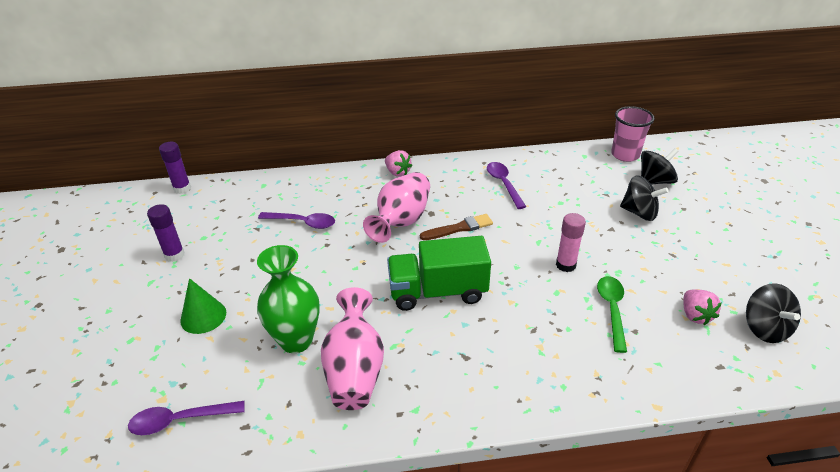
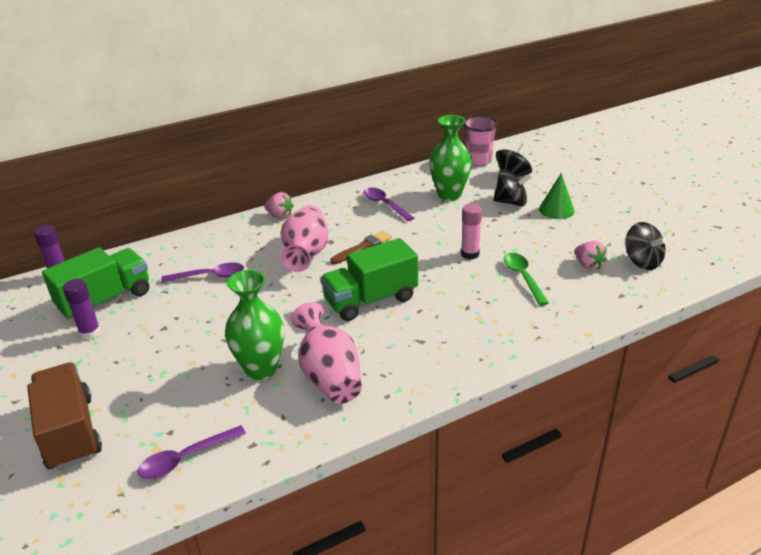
camera: 20 degrees left, 5 degrees down
green cone [180,278,226,334] -> green cone moved to [539,173,574,219]
none -> brown truck [27,362,102,470]
none -> green truck [42,248,149,320]
none -> green vase [429,115,472,201]

